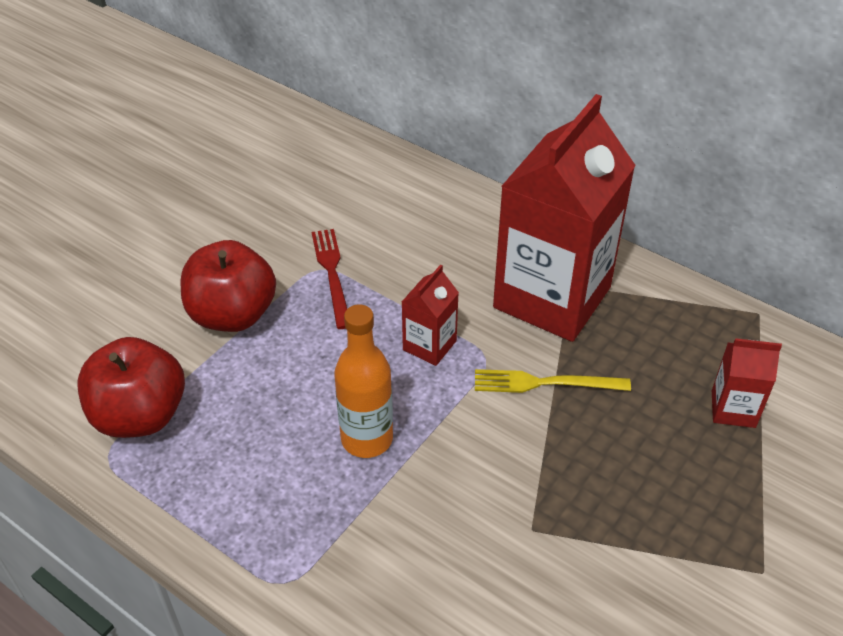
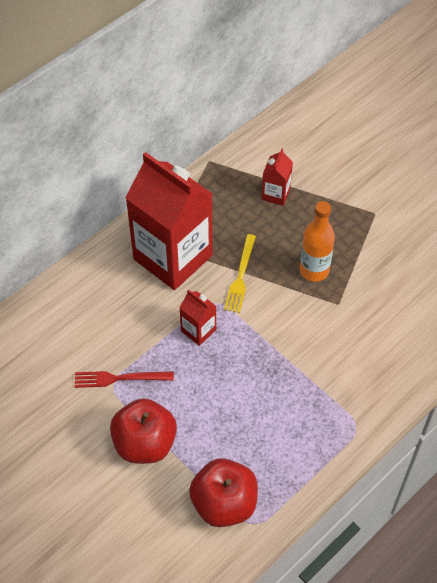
camera: 80 degrees left, 10 degrees up
orange bottle [334,305,393,458] -> orange bottle moved to [300,201,335,282]

